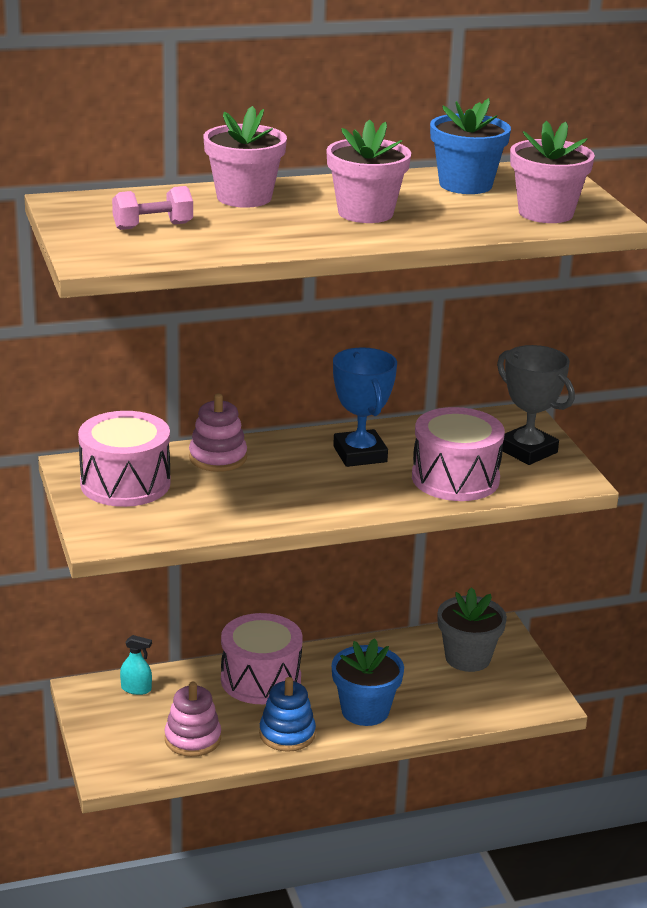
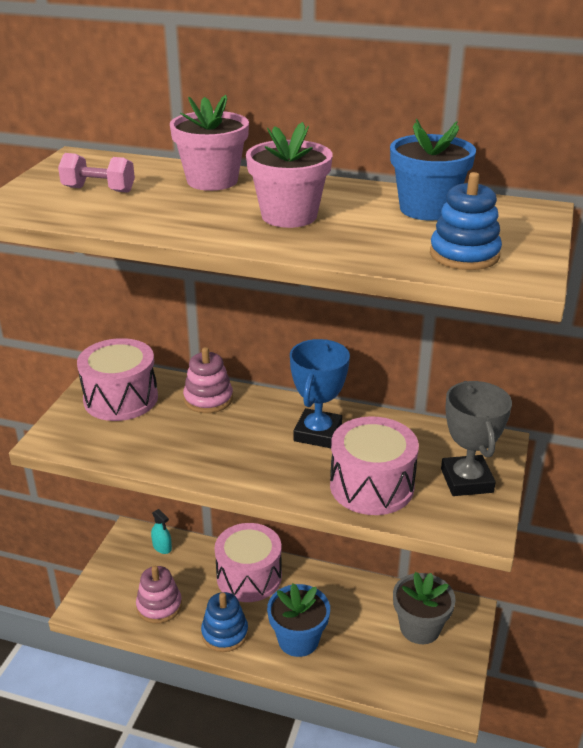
camera: 35 degrees right, 5 degrees up
pink flower pot [510,121,595,223] -> blue stacking toy [430,172,502,270]

